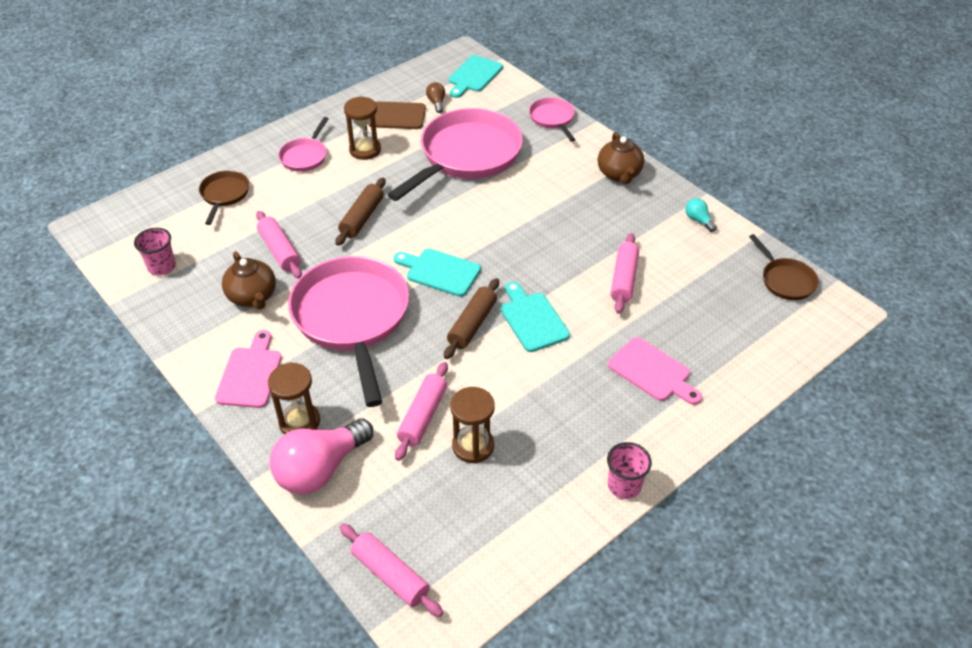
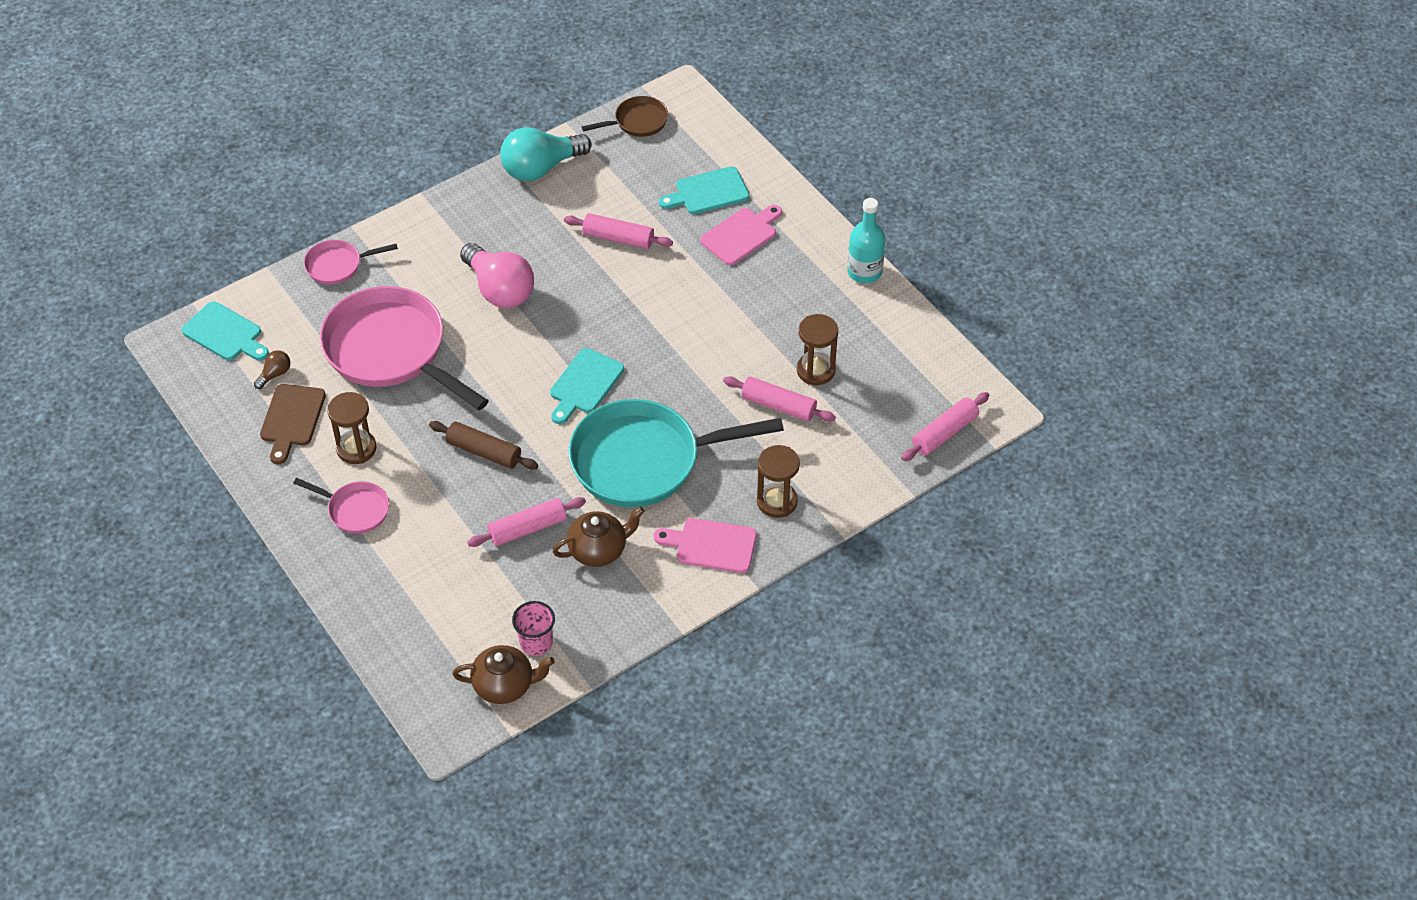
camera: 85 degrees left, 5 degrees up
brown pan [199,170,249,225] -> none
pink light bulb [270,418,373,494] -> pink light bulb moved to [460,243,534,308]
pink pan [288,256,409,407] -> turquoise pan [568,399,784,507]
brown light bulb [426,82,445,113] -> brown light bulb turned 135 degrees clockwise [254,350,291,389]
brown rolling pin [444,278,499,359] -> none
turquoise cutting board [501,282,570,352] -> turquoise cutting board moved to [659,166,750,214]
brown teapot [598,132,644,184] -> brown teapot moved to [452,645,555,704]
pink cup [607,442,652,499] -> turquoise bottle [847,198,885,283]
turquoise light bulb [685,198,717,232] -> turquoise light bulb [500,127,592,181], size x2.30

